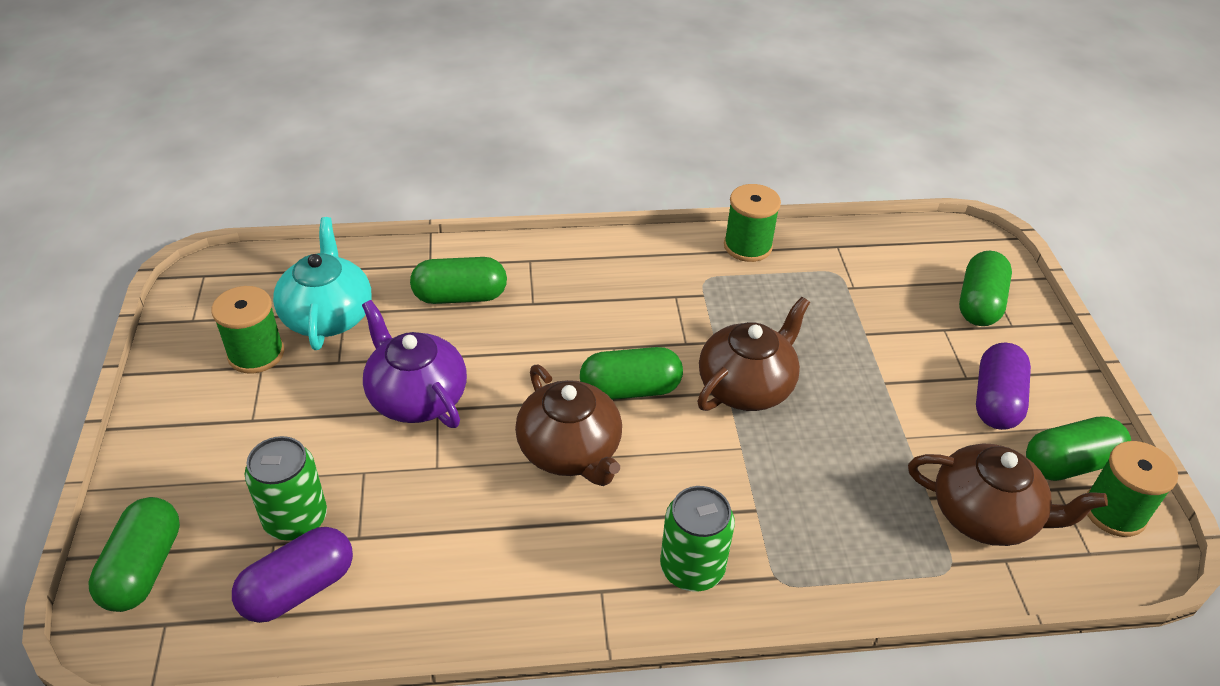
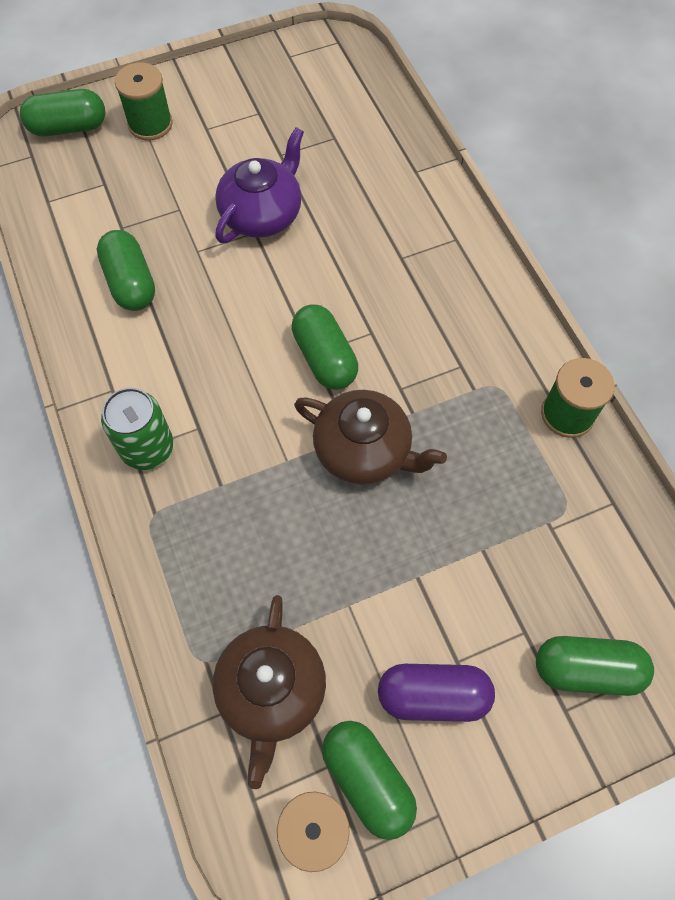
camera: 75 degrees right, 20 degrees up
green spool [211,286,284,374] -> green spool moved to [115,63,173,140]
purple capsule [232,527,353,623] -> none
green can [245,436,327,541] -> none
turquoise teapot [273,217,372,350] -> none
green capsule [410,257,507,304] -> green capsule moved to [97,230,155,311]
brown teapot [515,365,622,486] -> none

